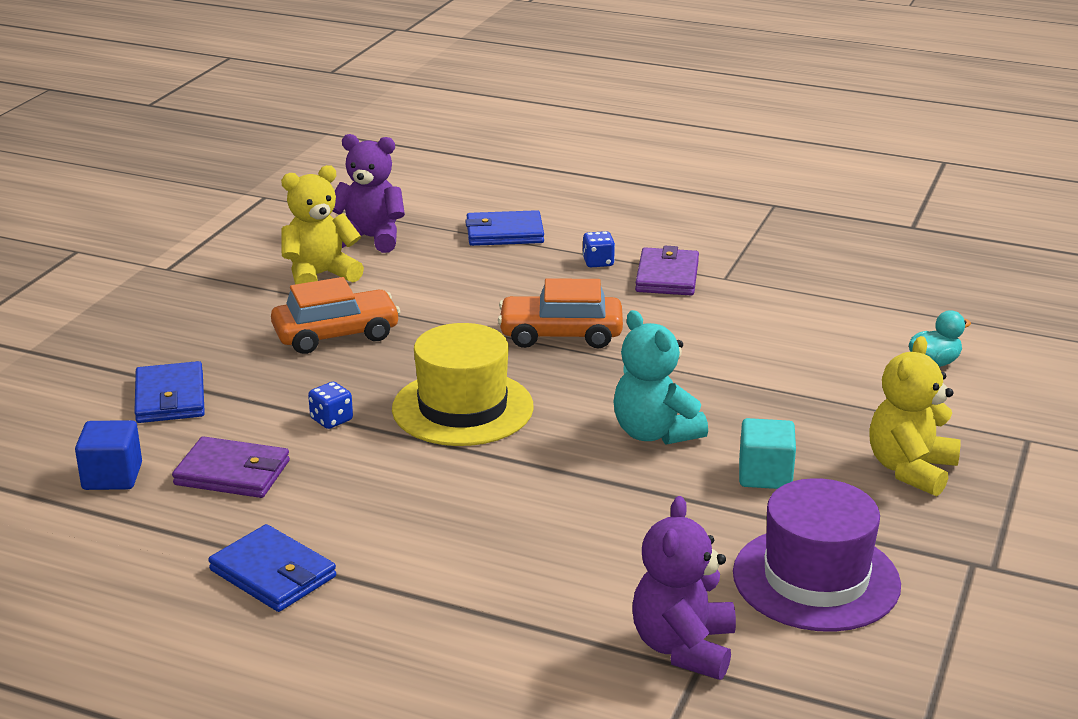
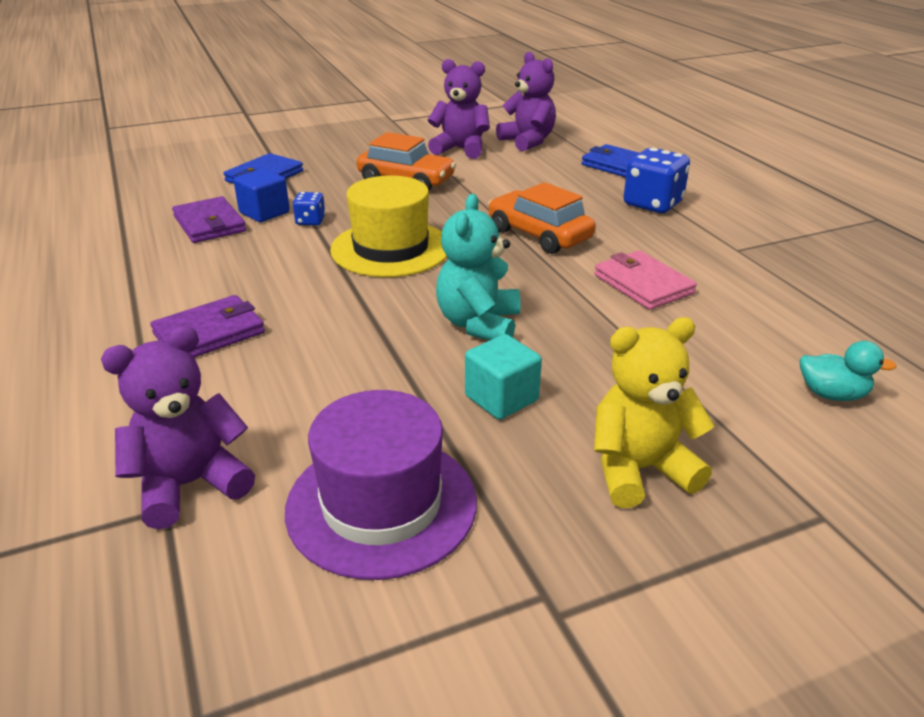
camera: 45 degrees right, 5 degrees up
blue cube [75,420,142,490] -> blue cube moved to [234,169,290,222]
blue wallet [208,524,336,612] -> none
yellow teddy bear [281,165,364,284] -> purple teddy bear [428,59,490,159]
blue dice [582,231,615,267] -> blue dice [624,148,690,213], size x1.92
purple wallet [635,246,699,296] -> purple wallet moved to [150,295,265,358]
none -> pink wallet [594,250,697,310]

